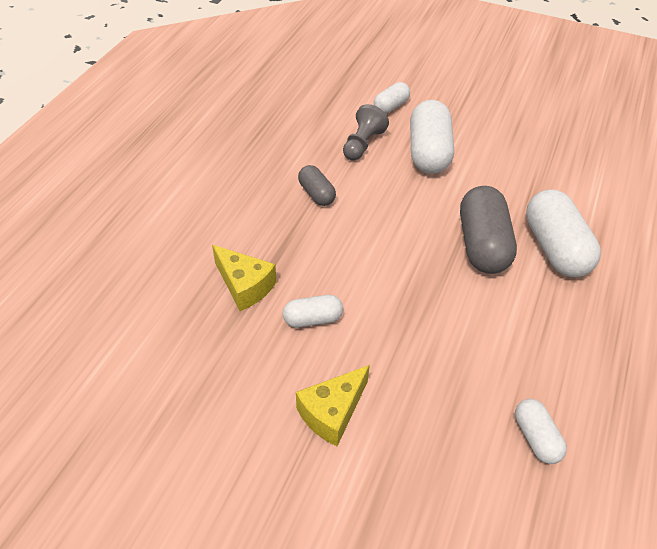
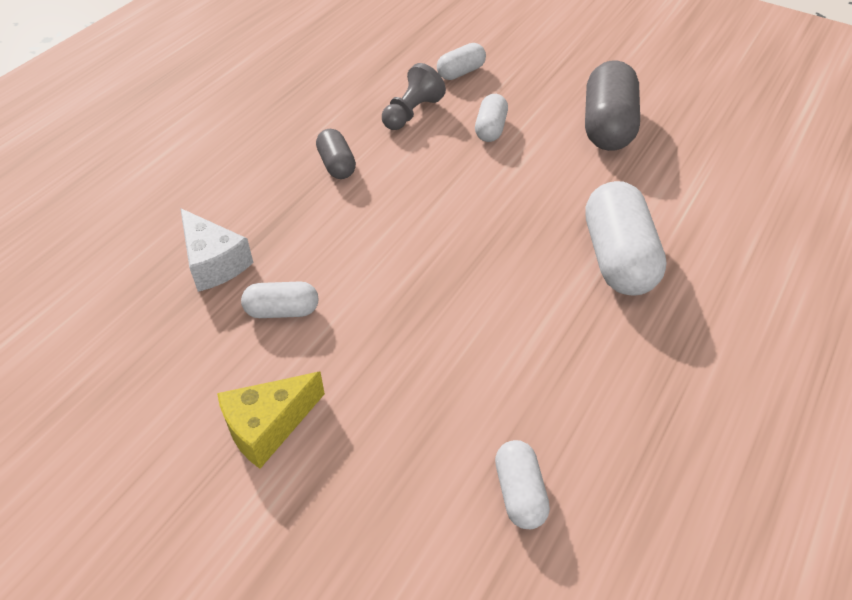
camera: 10 degrees right, 0 degrees up
yellow cheese [212,245,276,311] -> white cheese [180,208,254,292]
white capsule [410,100,454,174] -> white capsule [475,94,508,142], size x0.54
grey capsule [460,186,517,274] -> grey capsule moved to [585,60,640,151]

